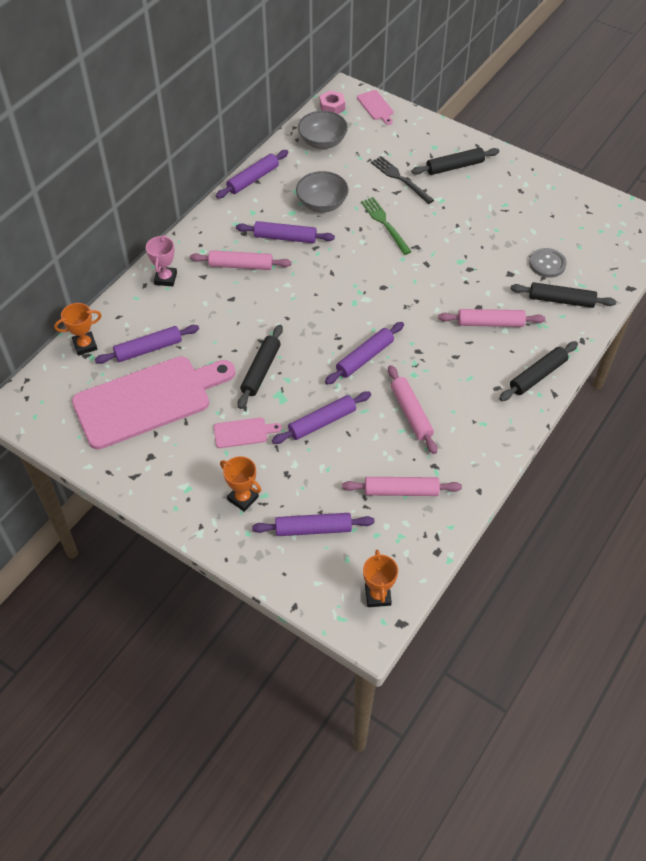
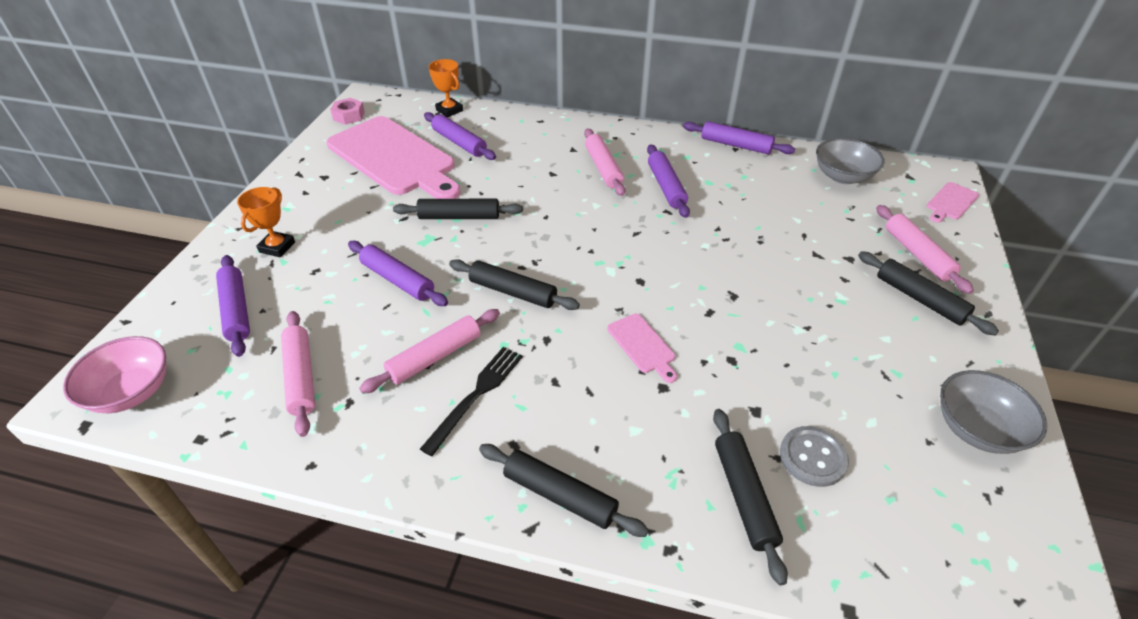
camera: 70 degrees right, 10 degrees down
pink trophy [146,235,177,287] -> none
pink cutting board [214,417,282,448] -> pink cutting board moved to [607,314,677,383]
grey bowl [296,171,348,213] -> grey bowl moved to [940,370,1047,454]
pink nut [320,90,345,114] -> pink nut moved to [330,98,365,125]
purple rolling pin [325,322,404,385] -> black rolling pin [449,259,580,310]
green fork [361,197,412,255] -> none
orange trophy [363,550,398,607] -> pink bowl [63,336,166,413]
black fork [371,156,434,204] -> black fork moved to [420,347,523,456]
pink rolling pin [438,309,545,327] -> pink rolling pin moved to [876,205,974,294]

